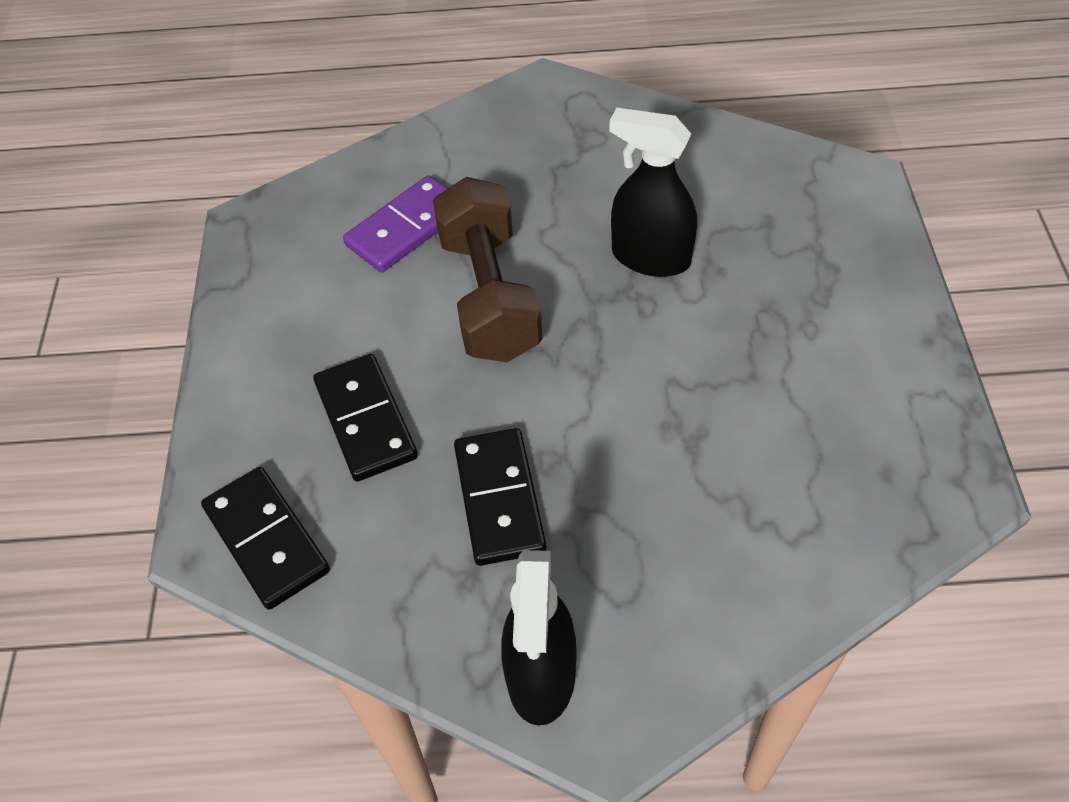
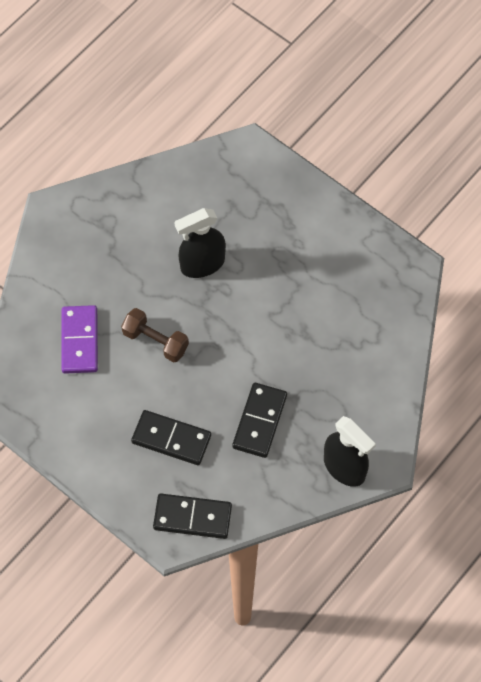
camera: 50 degrees left, 10 degrees up
brown dumbbell [433,177,542,362] -> brown dumbbell [121,308,189,362], size x0.62
black domino [454,428,546,566] -> black domino turned 75 degrees clockwise [232,383,287,458]

